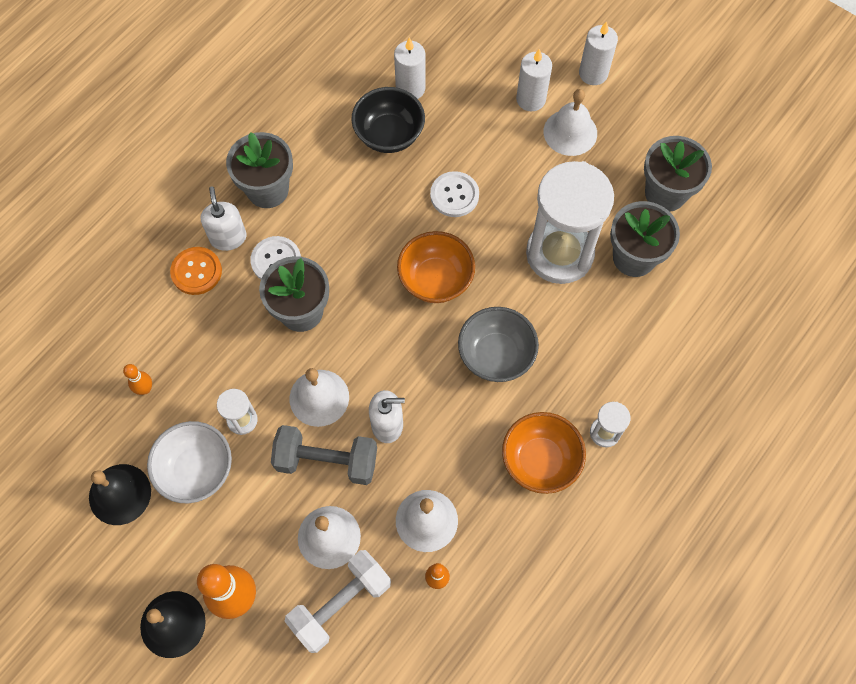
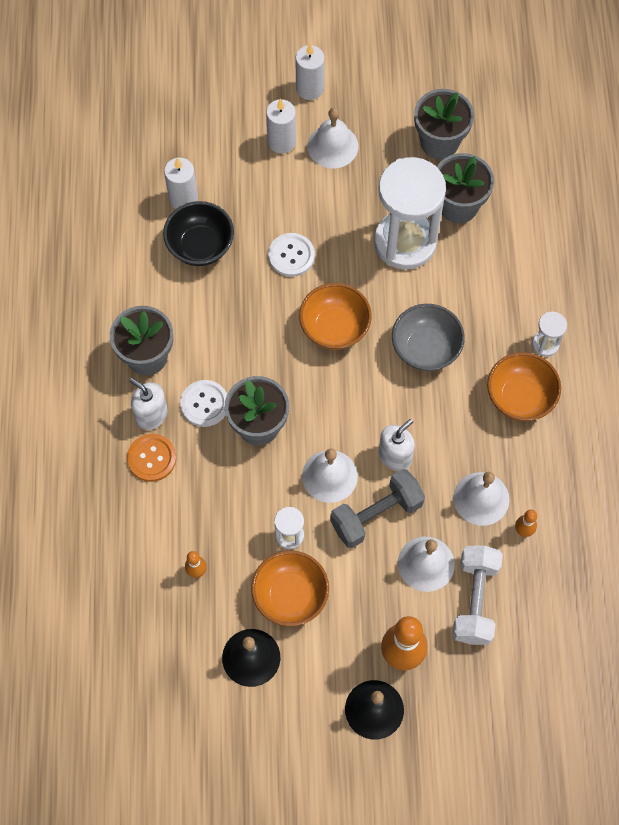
camera: 40 degrees left, 0 degrees up
white bowl [147,421,232,503] -> orange bowl [251,550,329,627]

